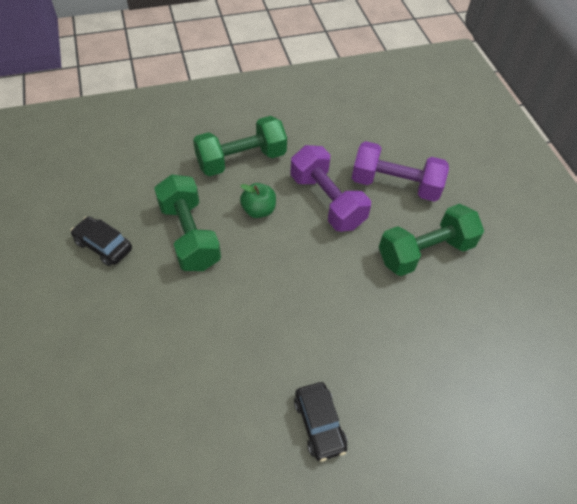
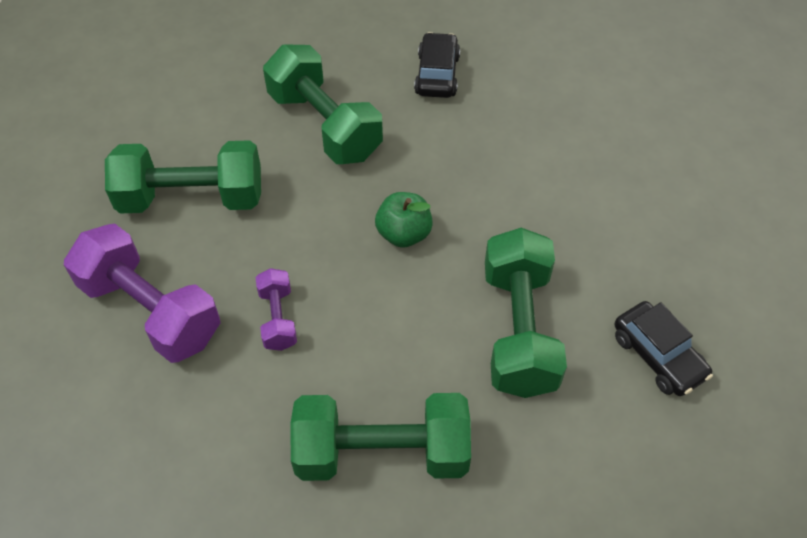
camera: 155 degrees left, 0 degrees up
green apple [240,183,276,218] -> green apple moved to [375,192,433,248]
purple dumbbell [290,145,371,232] -> purple dumbbell [256,268,297,351], size x0.50
none -> green dumbbell [263,44,383,164]

